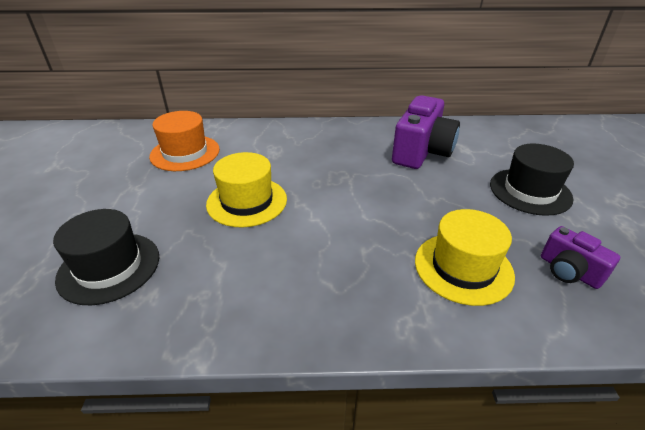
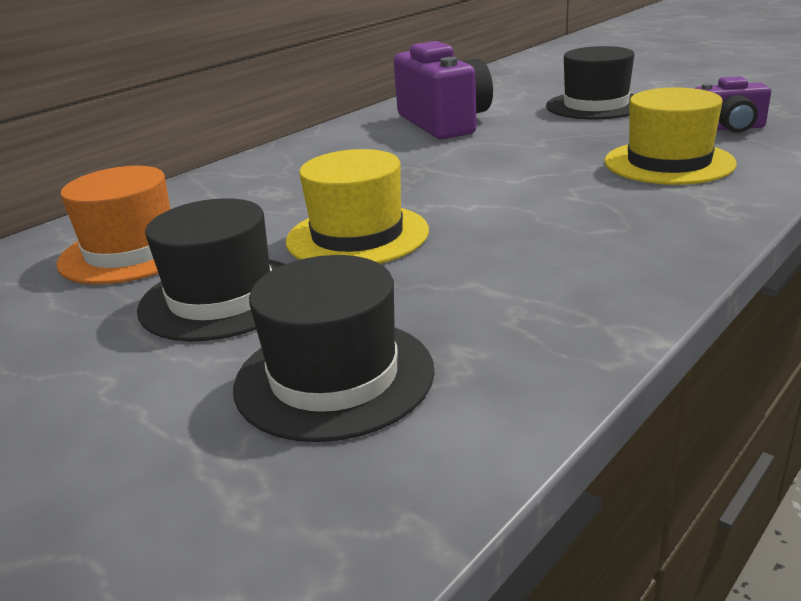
camera: 45 degrees left, 10 degrees down
none -> black hat [137,198,285,341]

